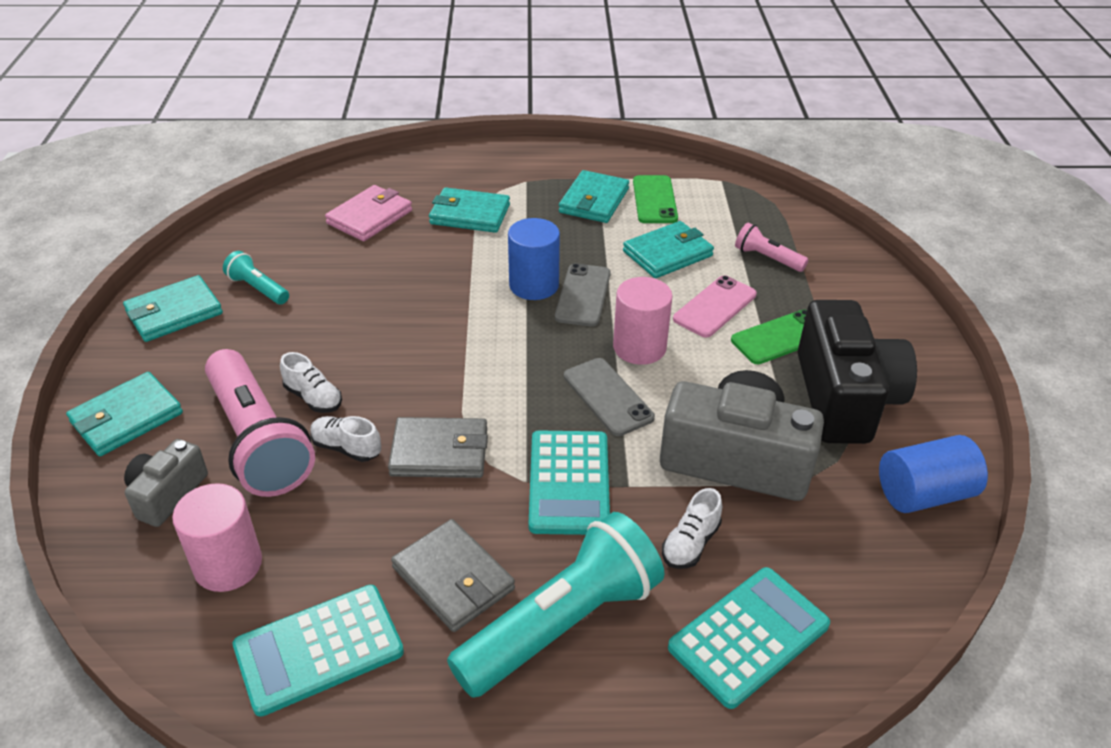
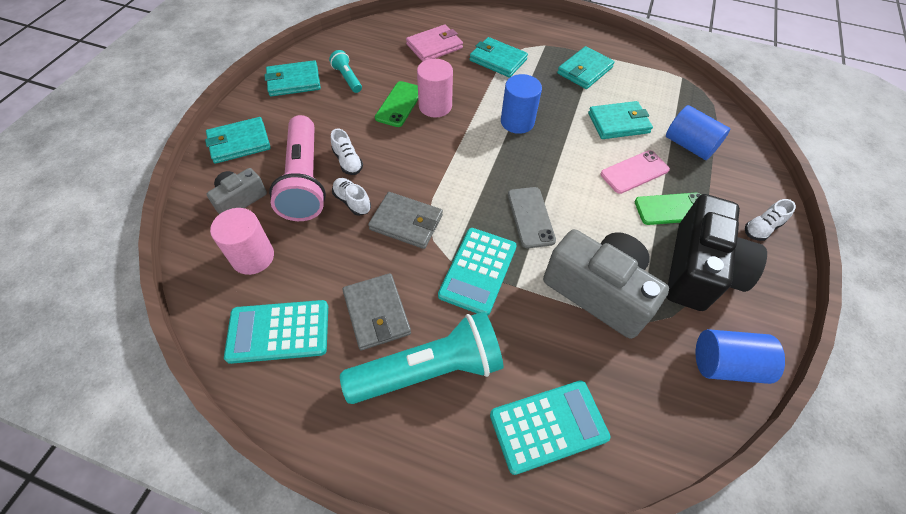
camera: 20 degrees right, 15 degrees up
grey phone [555,263,611,327] -> none
pink cylinder [613,277,673,365] -> pink cylinder moved to [417,59,453,117]
green phone [633,175,678,223] -> green phone moved to [375,81,418,127]
white shoe [662,488,722,569] -> white shoe moved to [745,199,796,241]
pink flashlight [735,223,809,272] -> blue cylinder [666,105,730,160]

